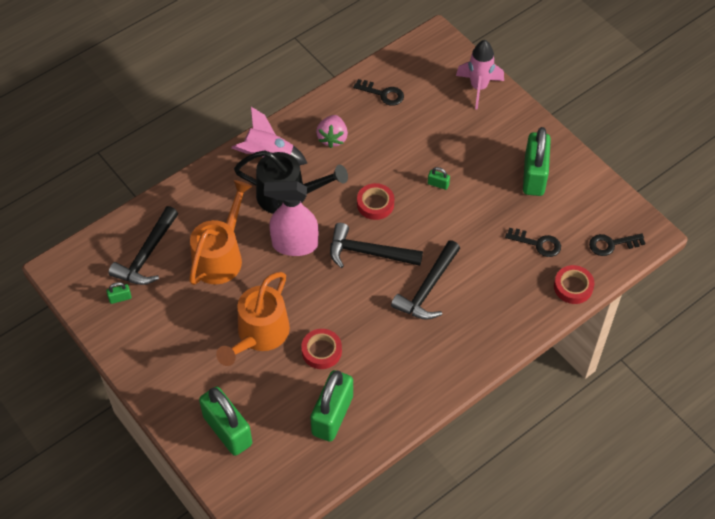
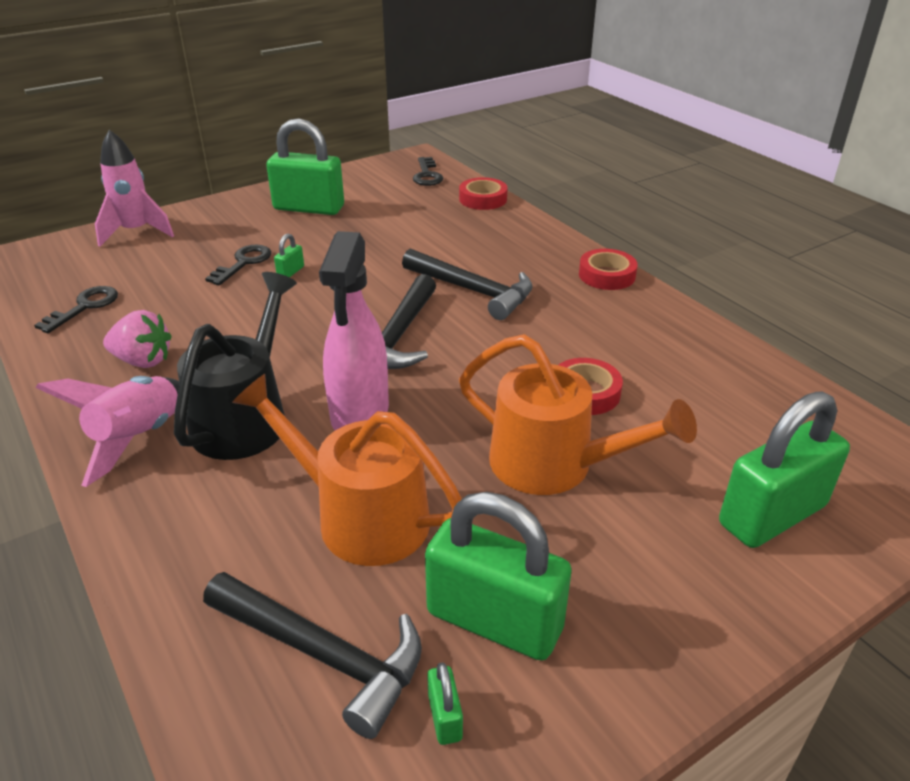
camera: 85 degrees left, 20 degrees down
green padlock [310,370,353,442] -> green padlock moved to [425,492,572,661]
red tape [357,183,394,220] -> red tape moved to [579,249,638,290]
black key [505,228,561,257] -> black key moved to [205,245,271,285]

